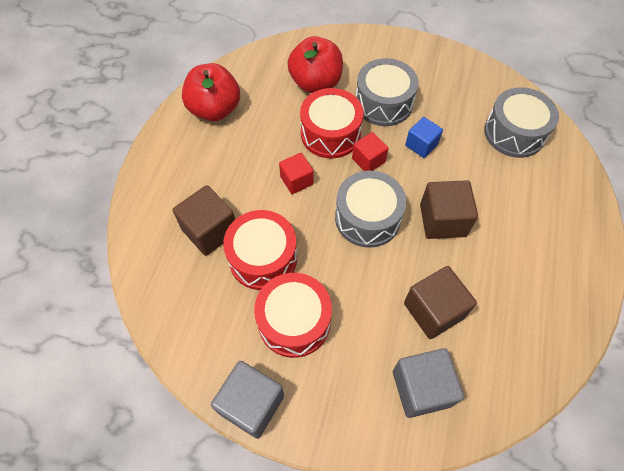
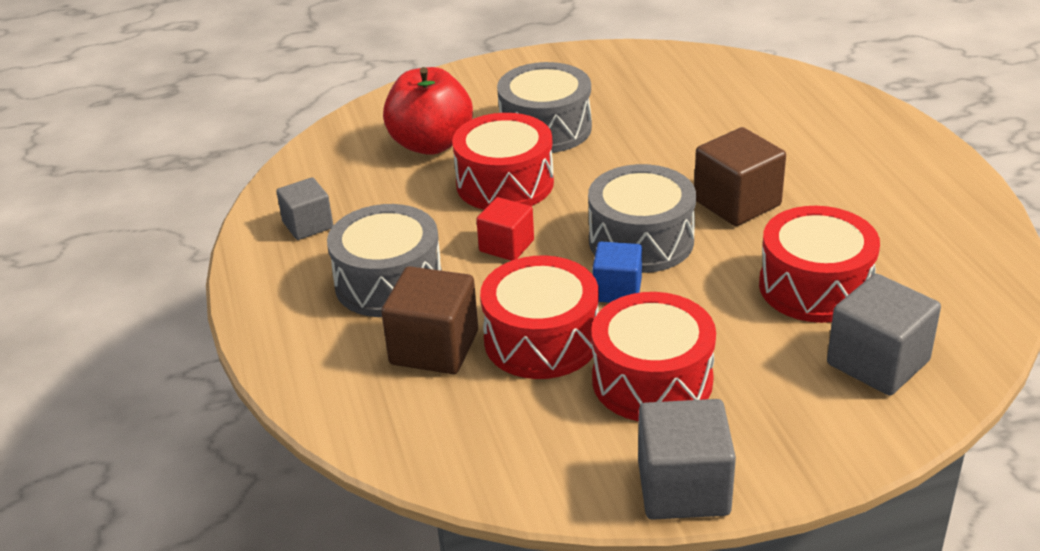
camera: 30 degrees left, 25 degrees down
red apple [182,63,240,121] -> grey cube [276,177,333,240]
red cube [352,132,389,171] -> none
brown cube [404,266,477,339] -> red drum [759,206,880,323]
blue cube [405,117,443,158] -> blue cube moved to [593,242,642,303]
grey drum [484,87,559,158] -> grey drum moved to [327,204,442,317]

